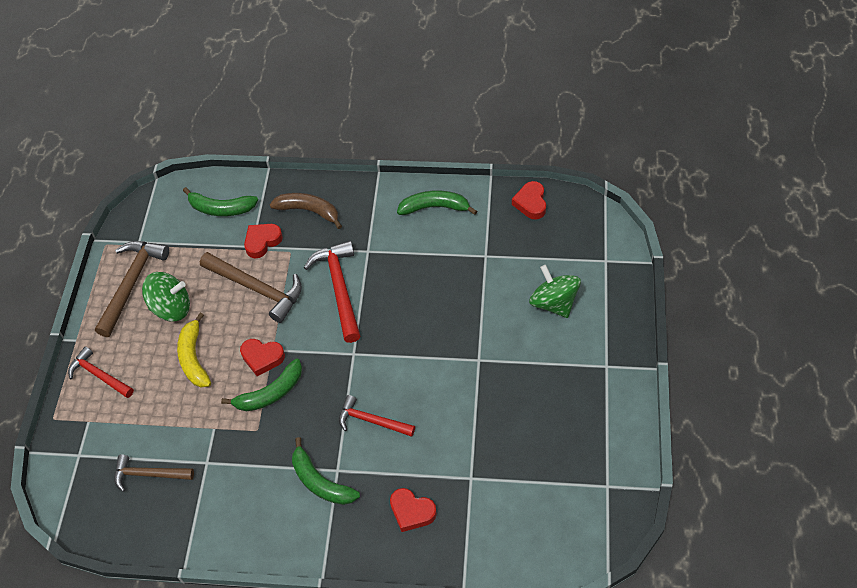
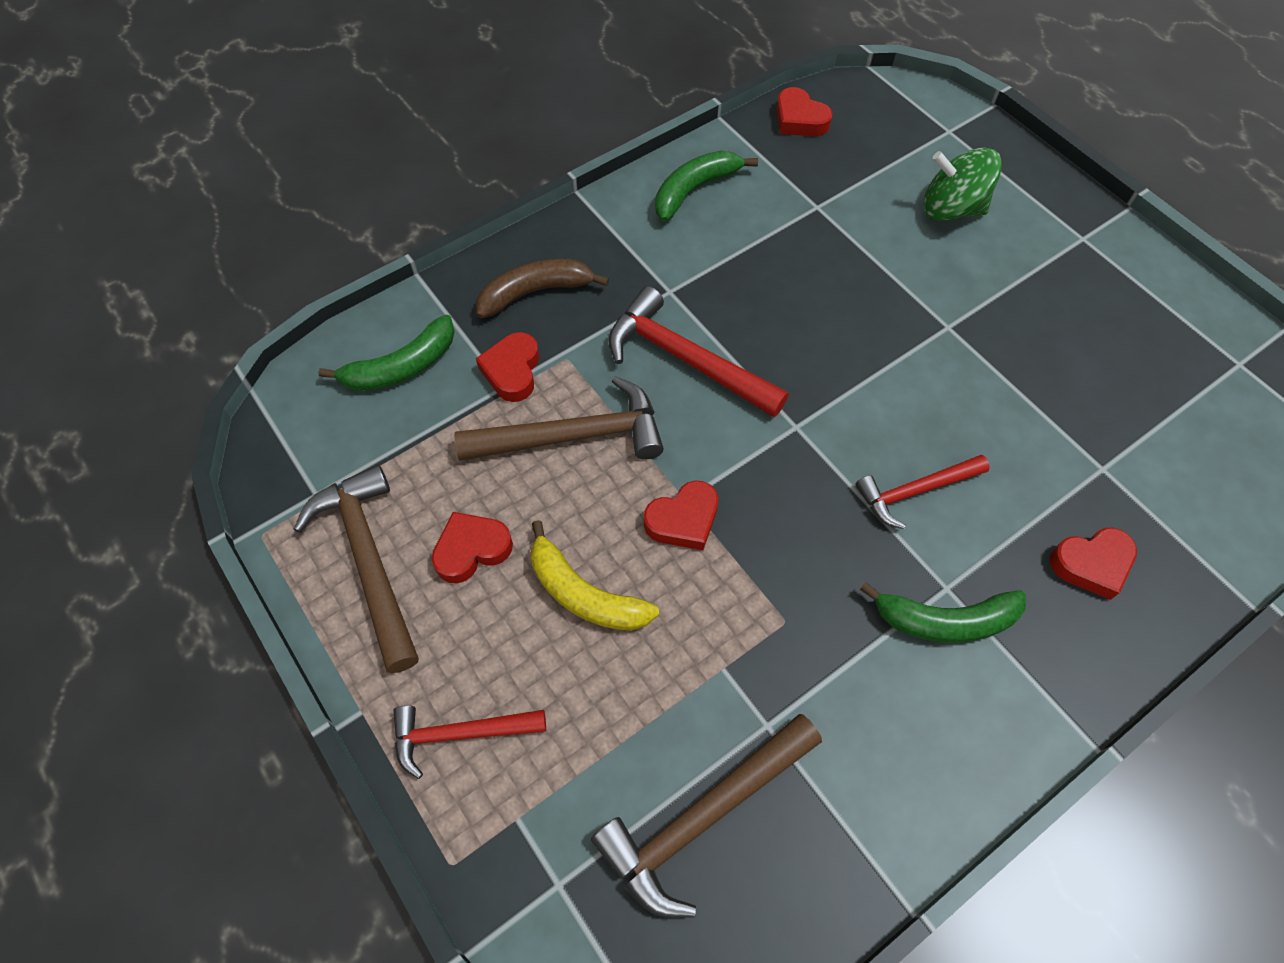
camera: 45 degrees left, 5 degrees up
brown hammer [114,454,194,492] -> brown hammer [591,714,822,918], size x1.56
green spinning top [142,272,190,321] -> red heart [432,512,513,583]
green banana [221,358,302,411] -> none

